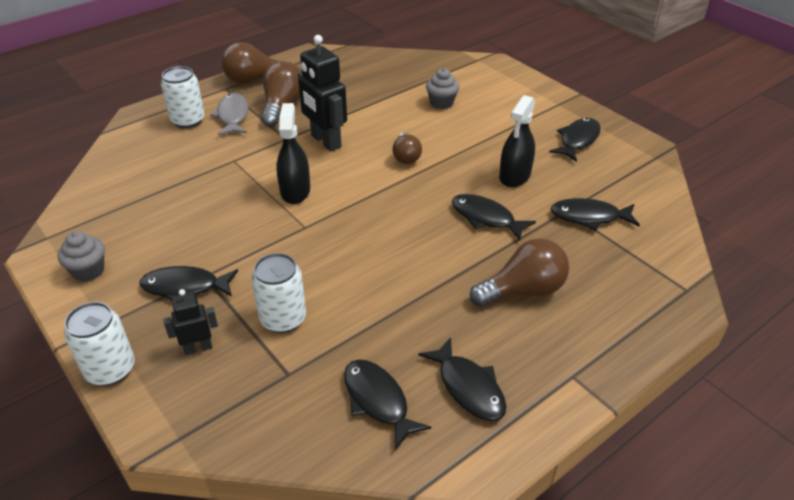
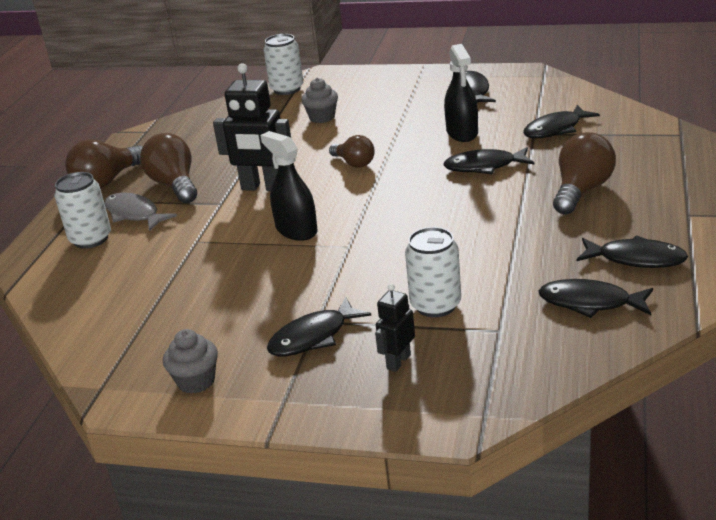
camera: 35 degrees left, 10 degrees down
white can [64,302,135,386] -> white can moved to [263,34,304,95]

